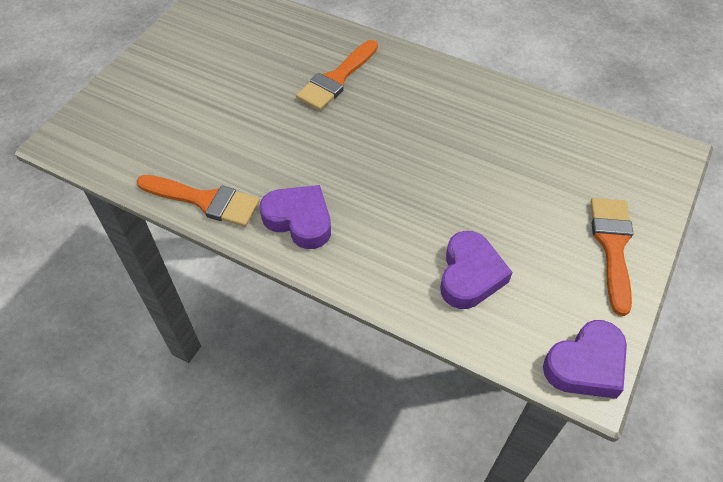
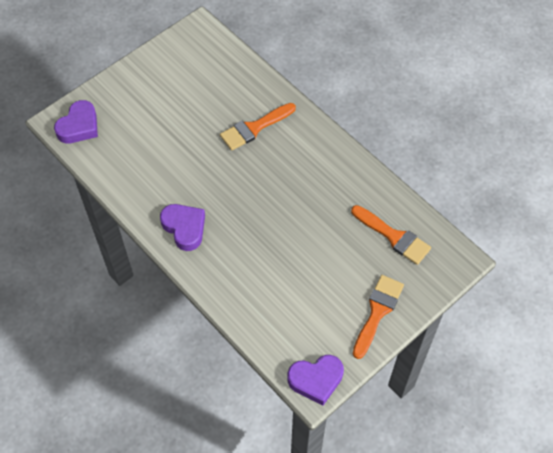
camera: 20 degrees right, 5 degrees up
orange brush [137,175,260,227] -> orange brush moved to [351,205,431,265]
purple heart [440,231,513,309] -> purple heart moved to [54,100,98,144]

